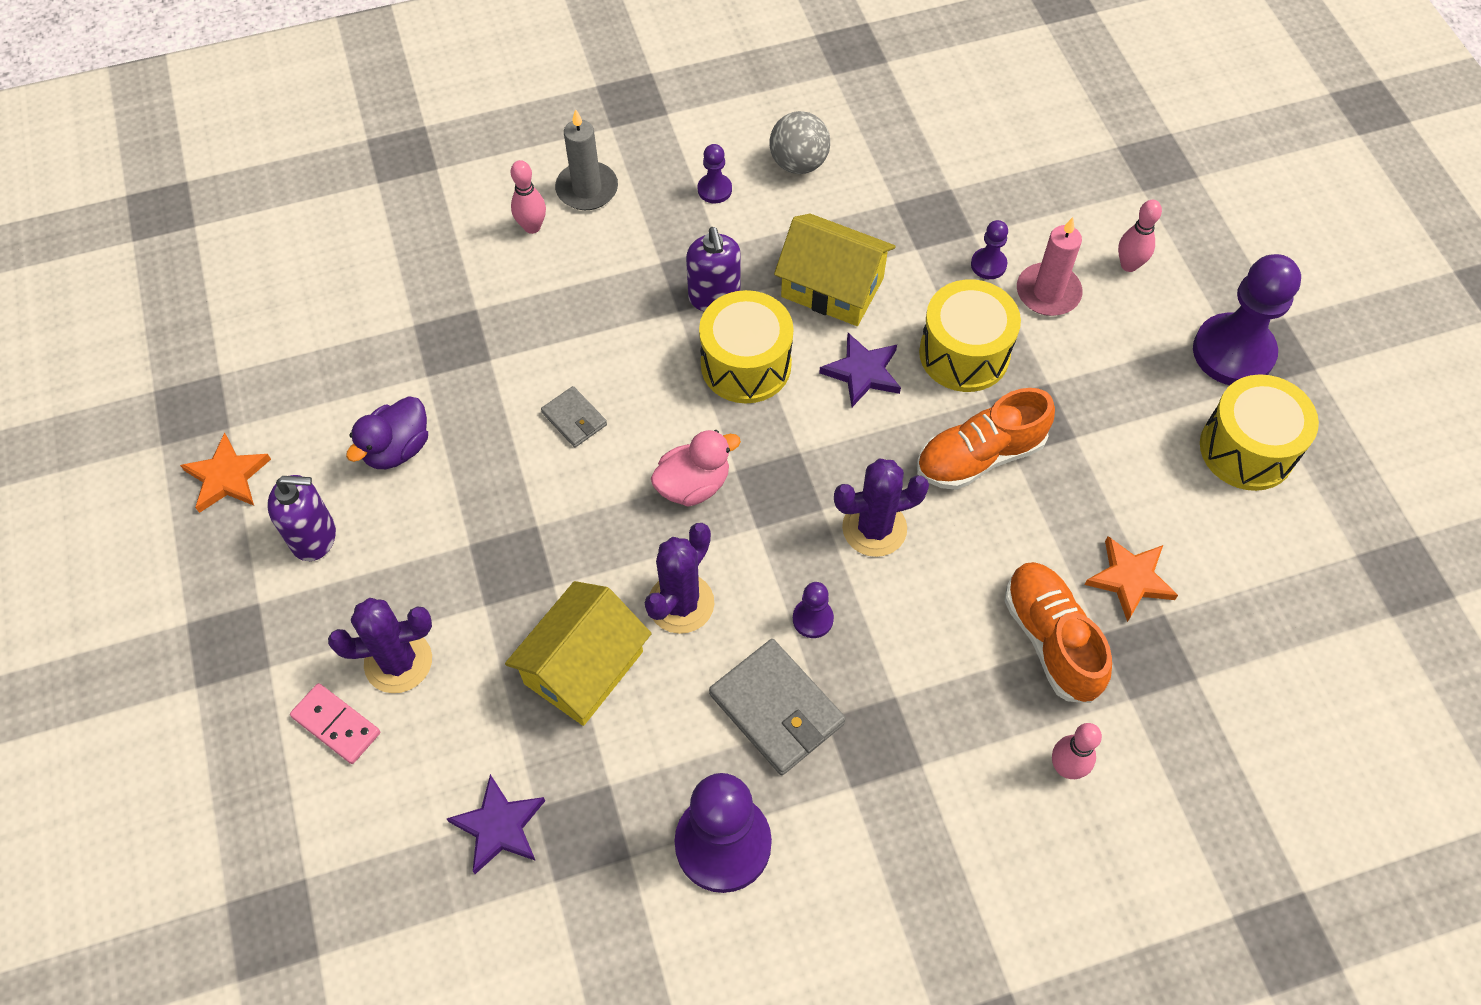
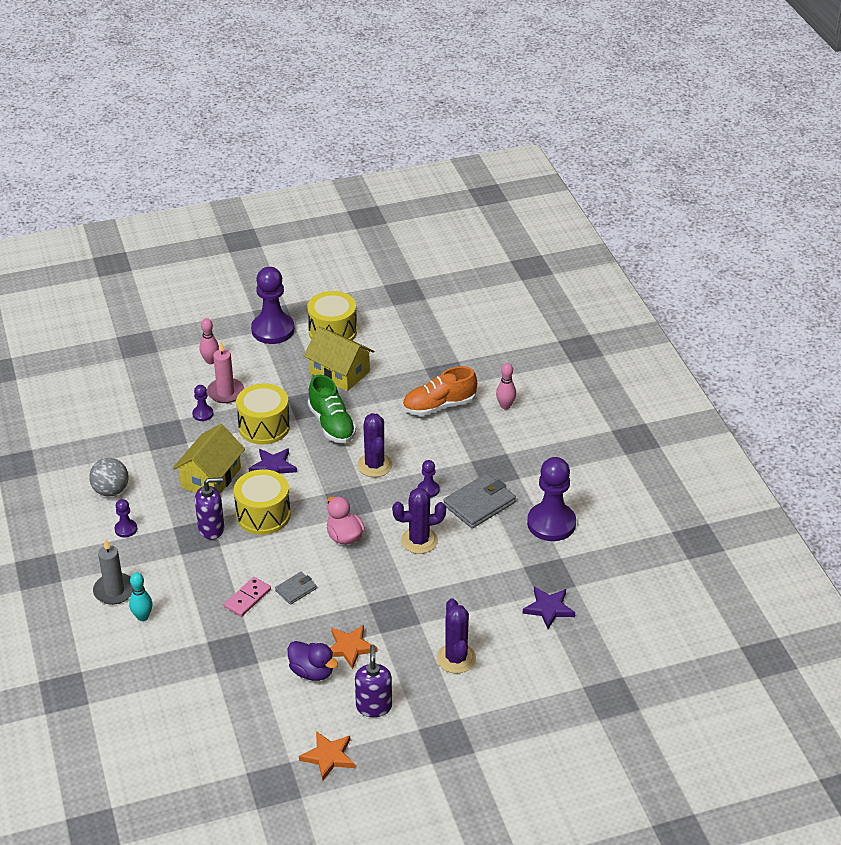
camera: 90 degrees left, 20 degrees down
pink domino [290,683,380,764] -> pink domino moved to [224,577,271,617]
yellow house [505,581,652,726] -> yellow house moved to [304,326,374,391]
pink bowling pin [511,160,546,234] -> turquoise bowling pin [129,572,152,621]
purple cactus [645,523,714,634] -> purple cactus turned 45 degrees counterclockwise [392,488,446,554]
orange shoe [917,388,1055,490] -> green shoe [308,375,356,443]
orange star [1084,536,1178,622] -> orange star moved to [330,625,377,669]

